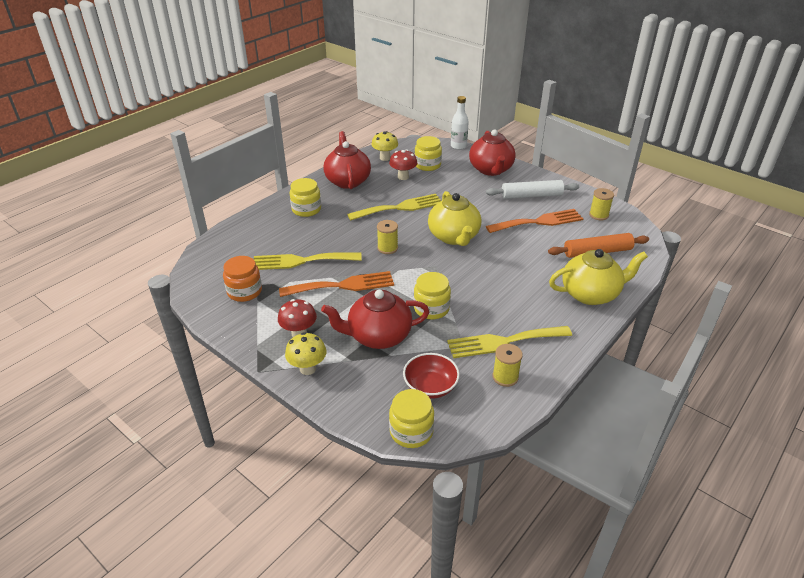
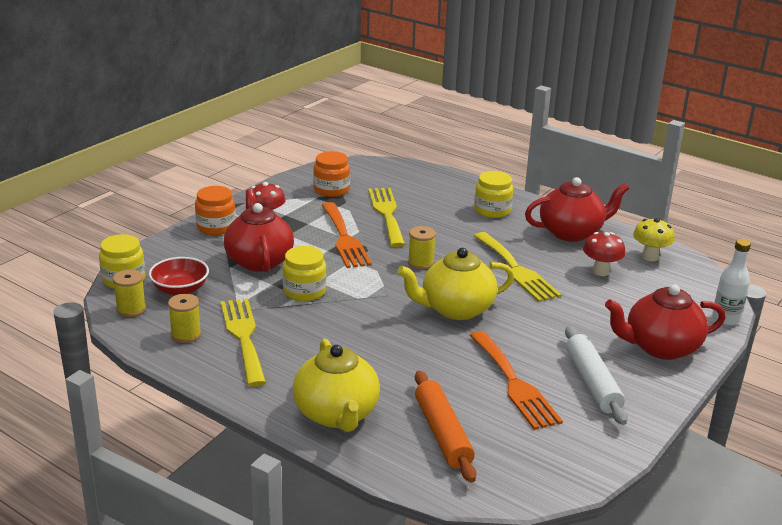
camera: 85 degrees right, 10 degrees down
yellow mushroom [285,332,326,375] -> orange jar [195,186,236,235]
yellow jar [414,136,442,171] -> none
yellow spool [589,188,614,220] -> yellow spool moved to [113,269,146,317]

